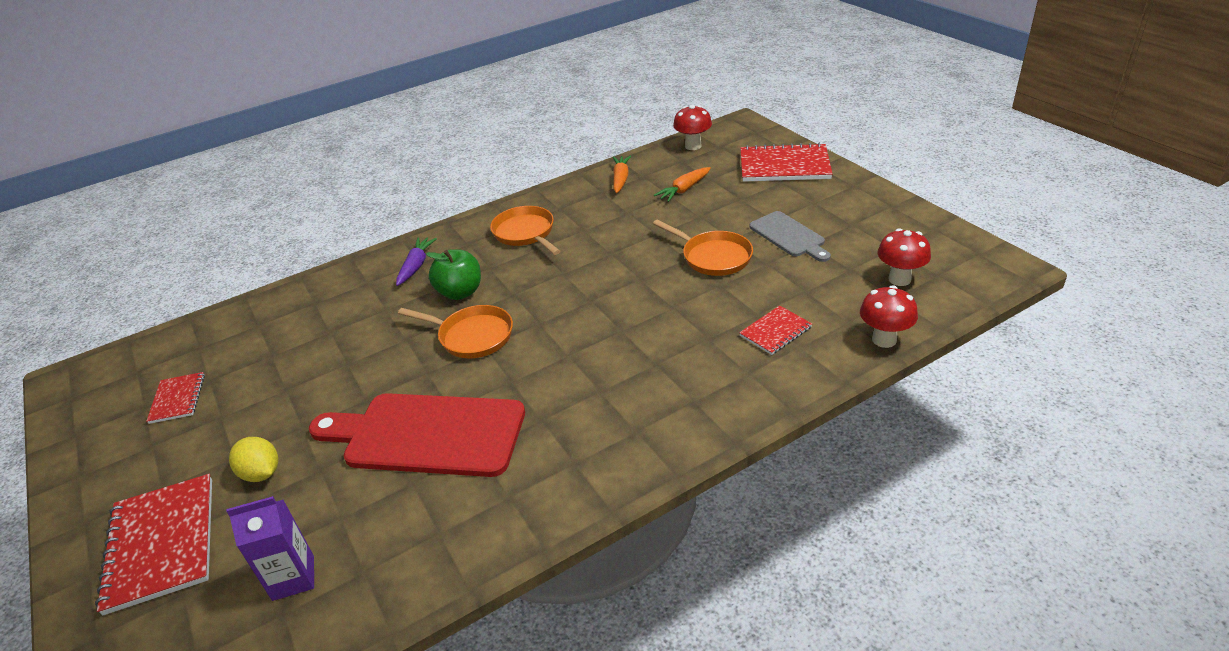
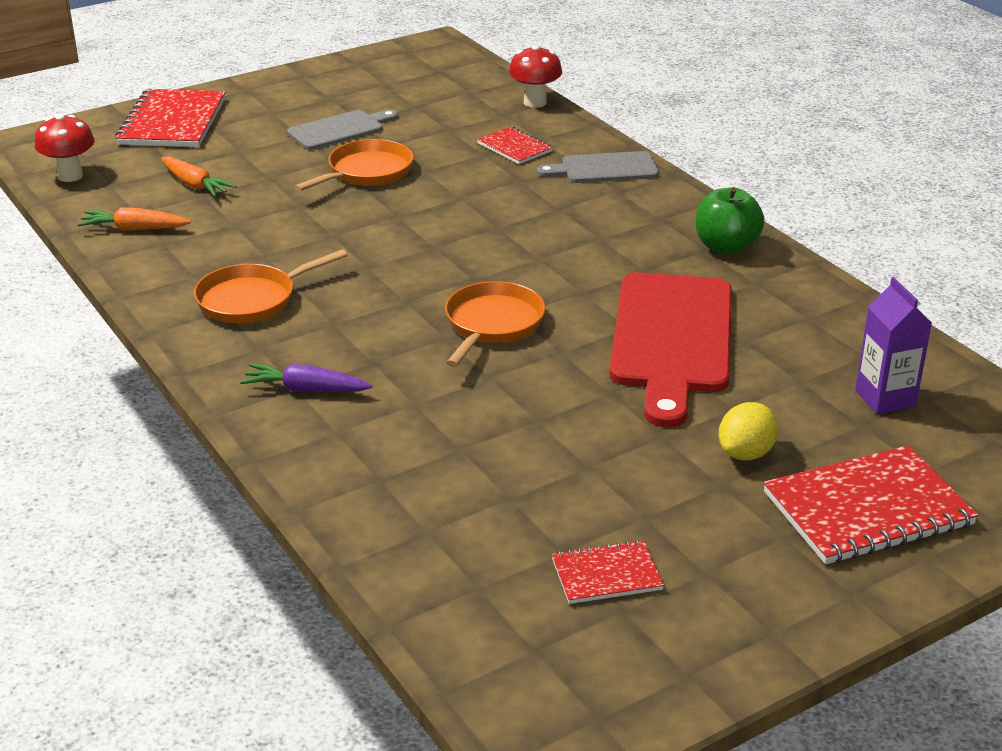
camera: 95 degrees left, 5 degrees down
green apple [426,249,481,300] -> green apple moved to [696,187,765,255]
red mushroom [877,228,931,286] -> none
none -> grey cutting board [537,151,659,183]

